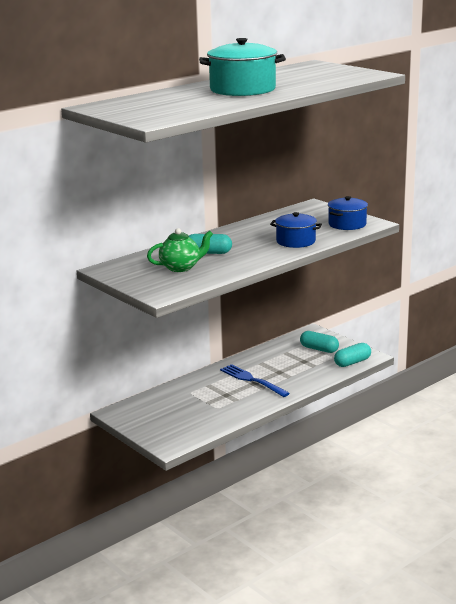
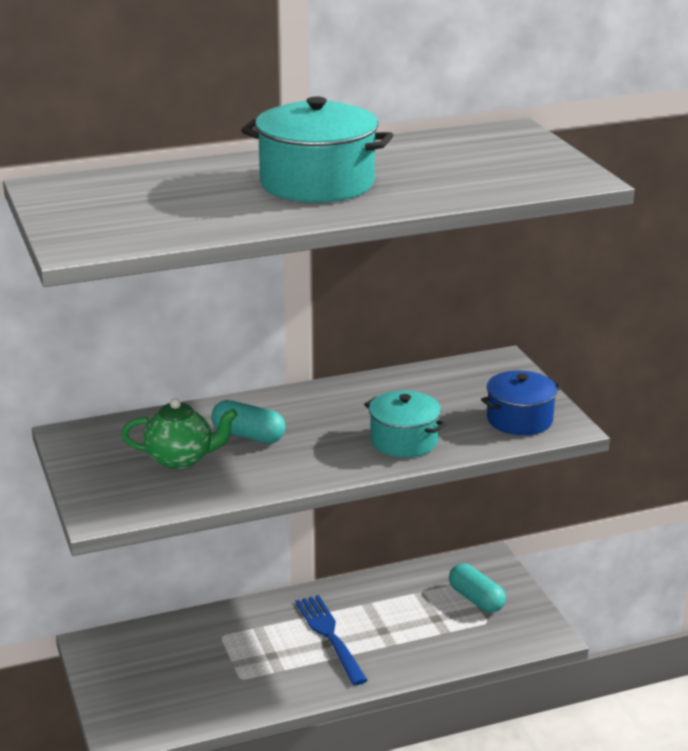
camera: 20 degrees right, 5 degrees up
blue pot [270,212,322,248] -> turquoise pot [364,391,446,458]
turquoise capsule [334,343,371,367] -> none

